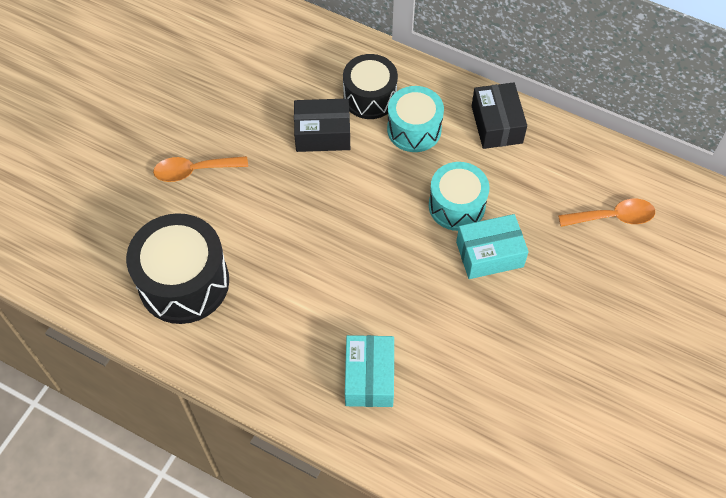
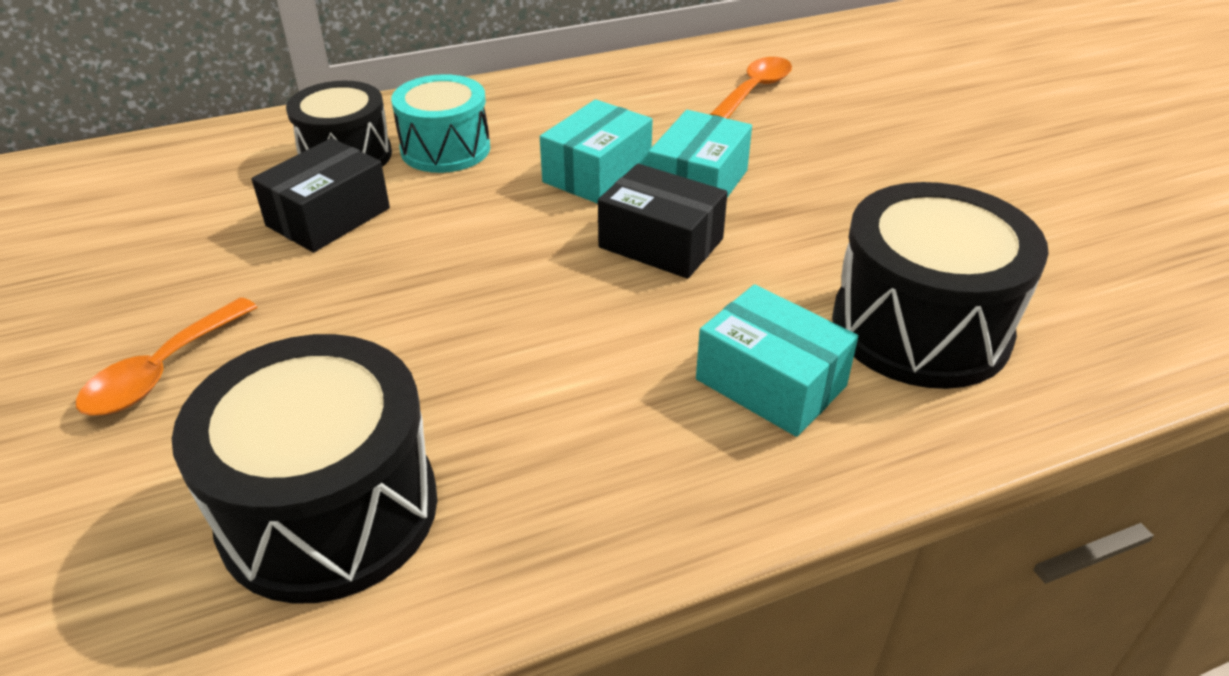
camera: 50 degrees left, 20 degrees down
turquoise drum [429,162,489,231] -> turquoise box [540,99,653,204]
black box [472,82,527,149] -> black box moved to [598,163,728,279]
none -> black drum [832,182,1049,389]

